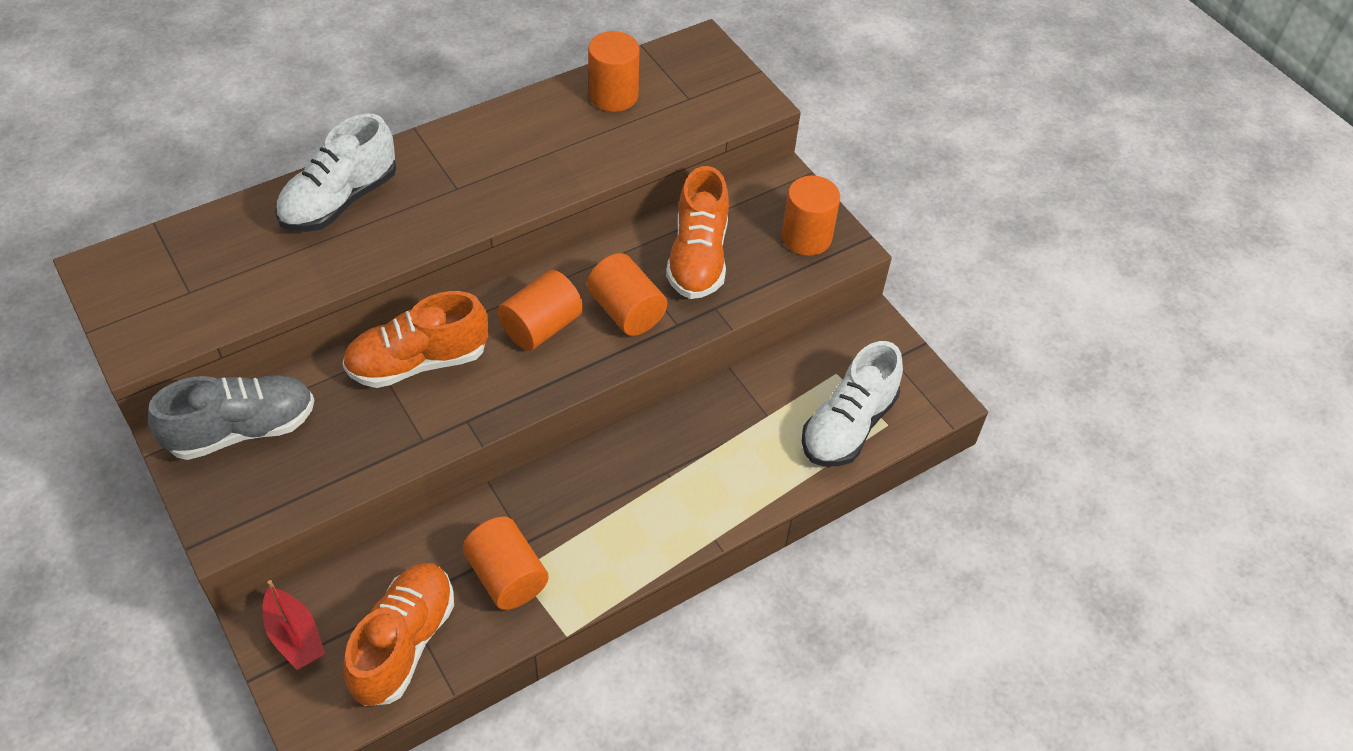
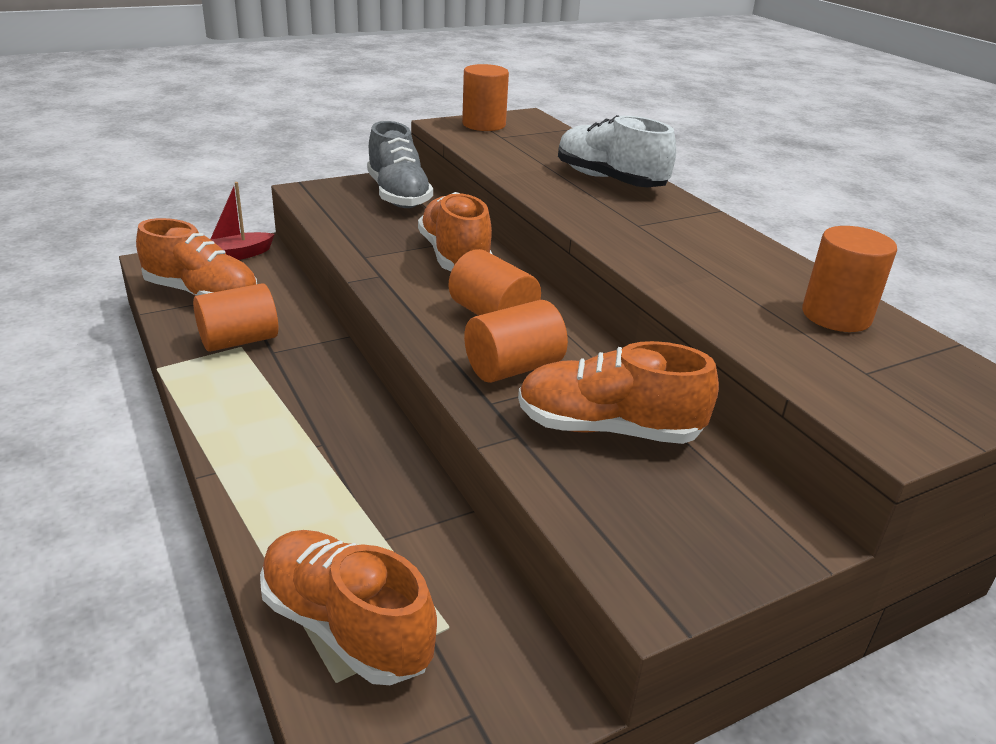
camera: 95 degrees right, 20 degrees down
orange cylinder [782,176,840,256] -> orange cylinder moved to [462,64,509,131]
white shoe [802,341,903,466] -> orange shoe [260,530,437,685]

